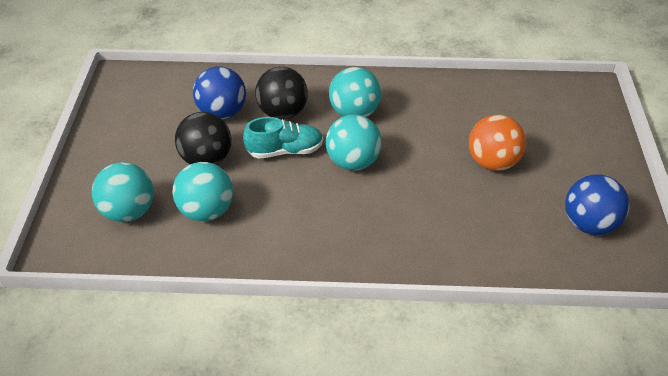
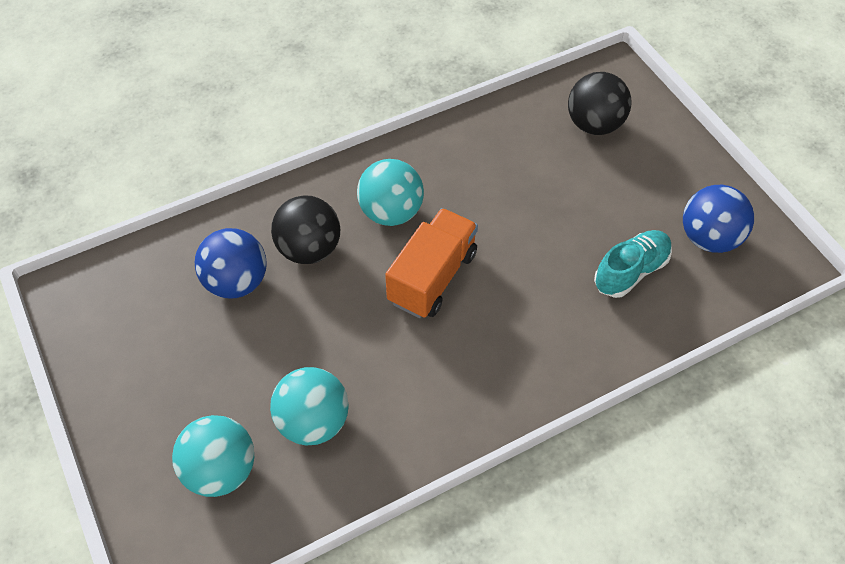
camera: 30 degrees left, 10 degrees up
black ball [175,112,232,165] -> black ball moved to [568,72,632,135]
turquoise shoe [243,117,323,159] -> turquoise shoe moved to [594,230,672,298]
turquoise ball [326,114,382,171] -> orange truck [385,208,478,318]
orange ball [469,115,526,171] -> none

